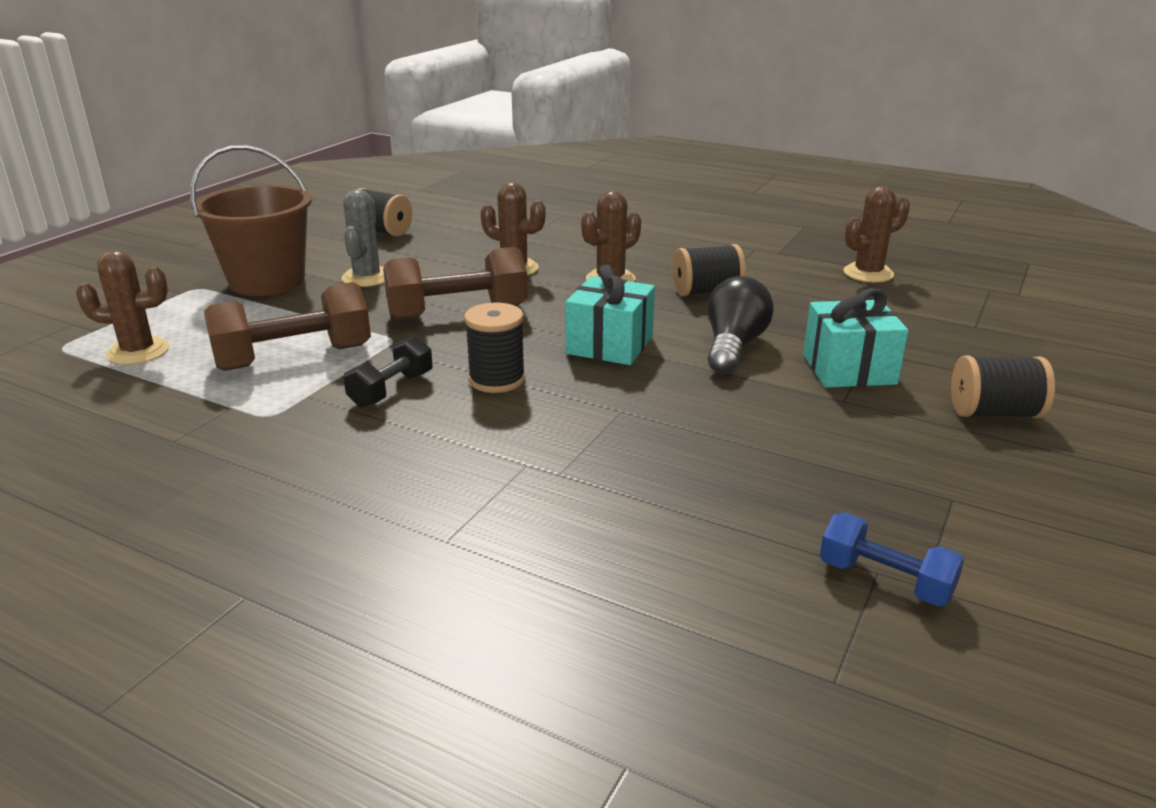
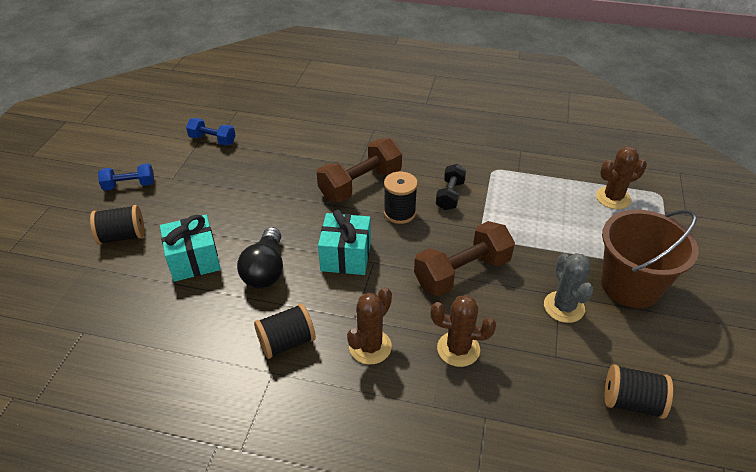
camera: 165 degrees right, 15 degrees up
brown dumbbell [204,282,371,371] -> brown dumbbell moved to [317,138,402,202]
brown cactus [844,186,910,282] -> none
none -> blue dumbbell [98,163,154,190]

